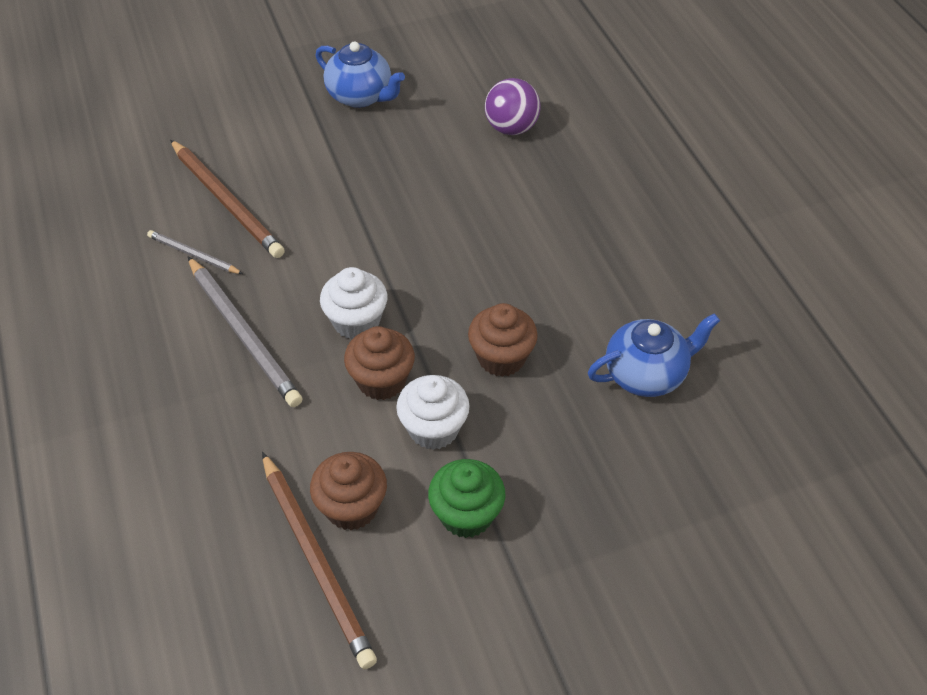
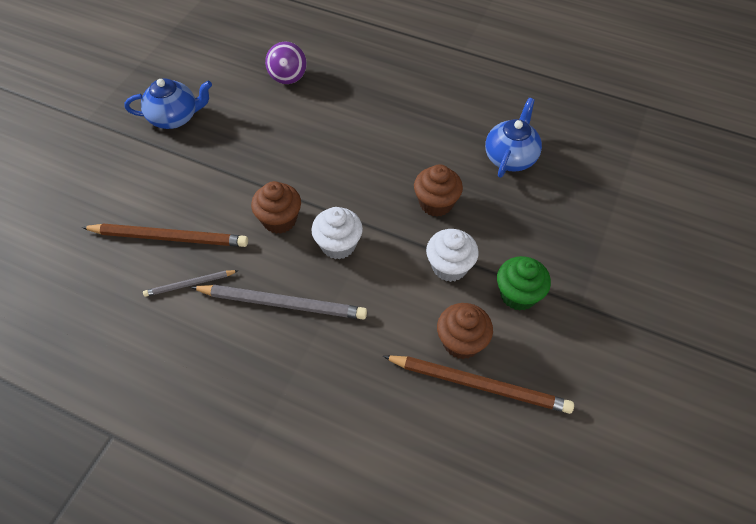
camera: 45 degrees left, 5 degrees up
brown cupcake [344,326,415,400] -> brown cupcake moved to [251,181,301,234]

